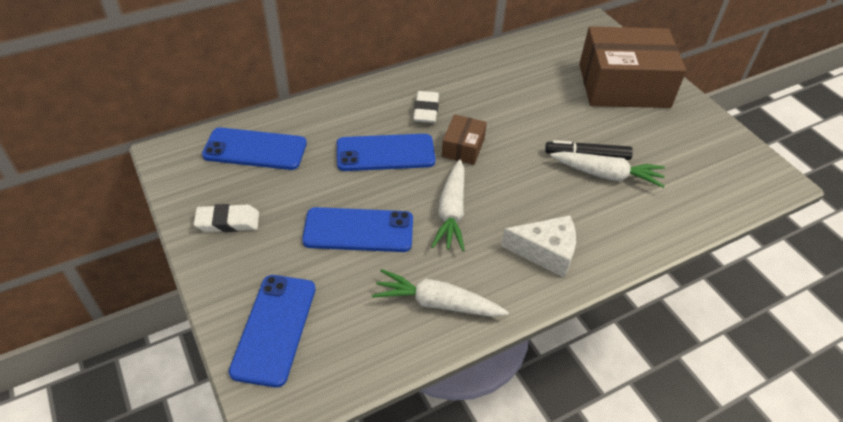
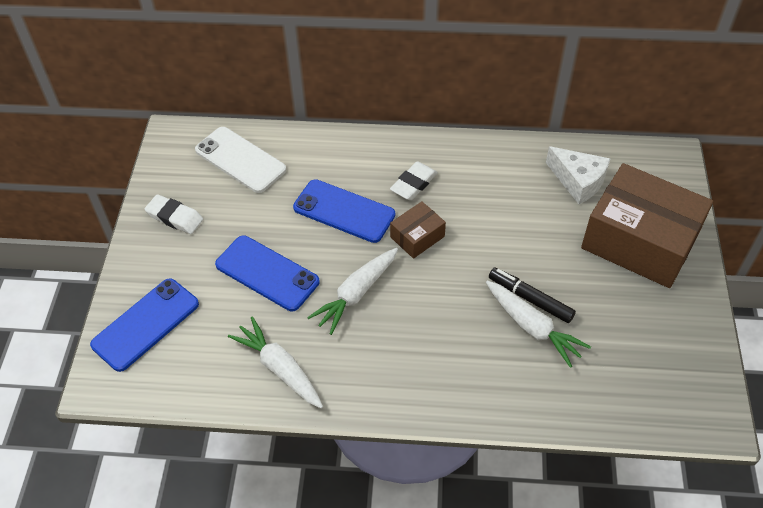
camera: 35 degrees right, 5 degrees up
blue phone [202,127,307,170] -> white phone [195,127,286,193]
white cheese [501,215,576,278] -> white cheese moved to [546,146,611,204]

